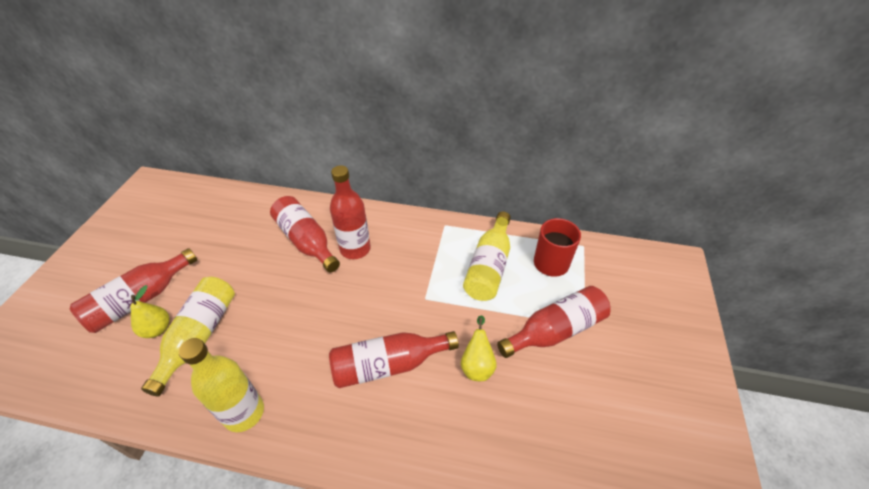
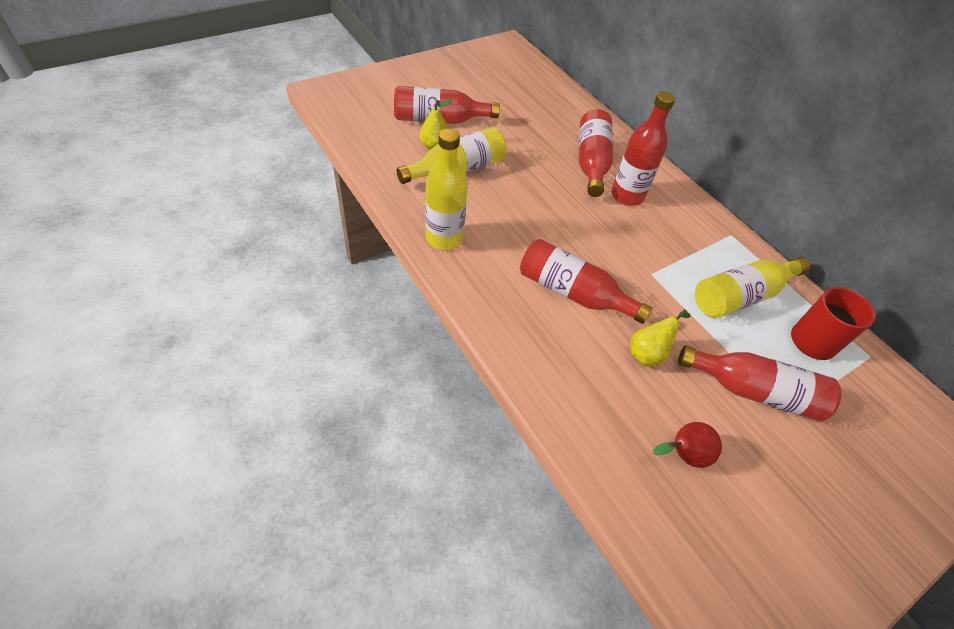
camera: 40 degrees right, 5 degrees up
none -> red pear [652,422,722,468]

